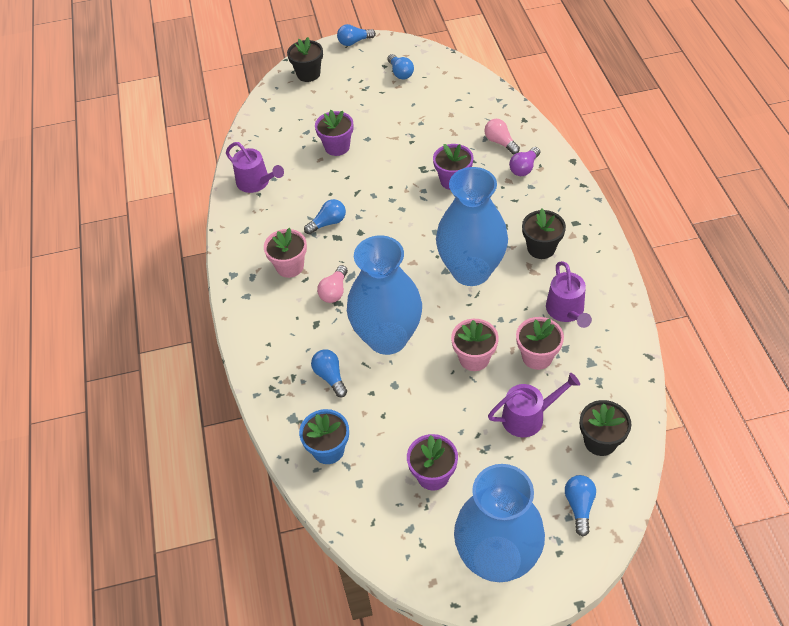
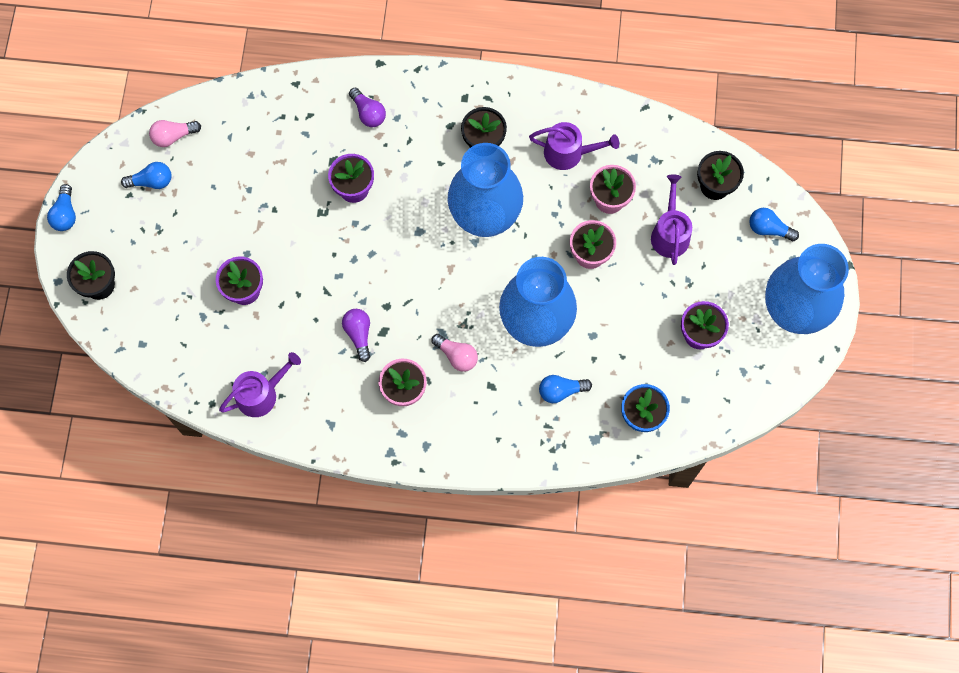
camera: 75 degrees left, 20 degrees up
blue light bulb [304,199,346,235] -> purple light bulb [342,309,370,362]
pink light bulb [484,119,520,154] -> pink light bulb moved to [149,120,201,147]

